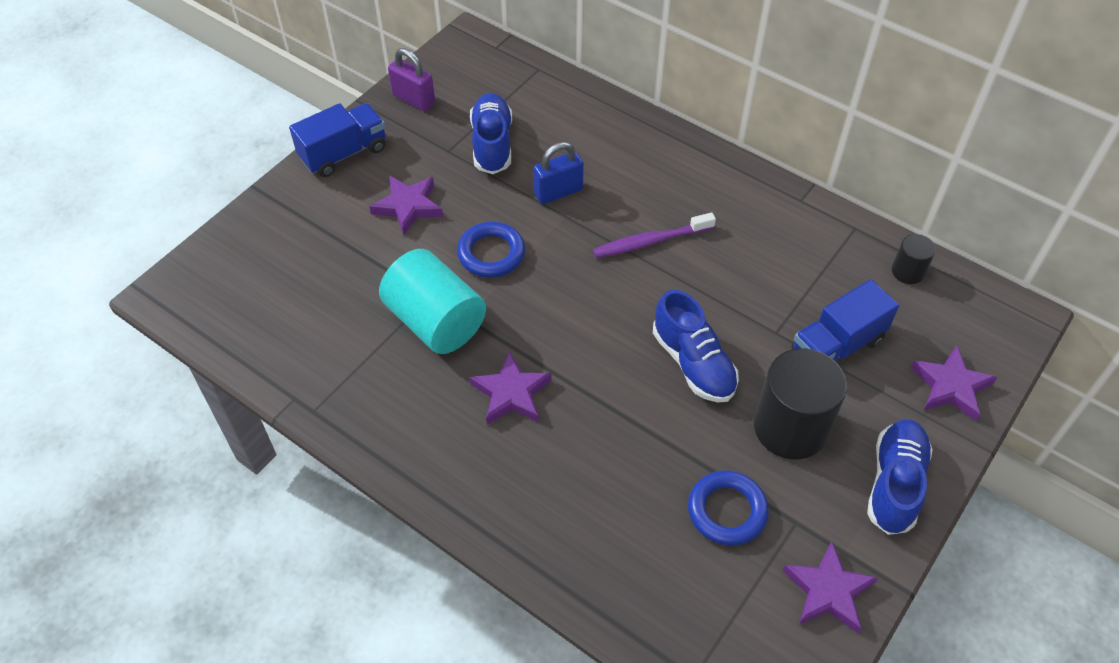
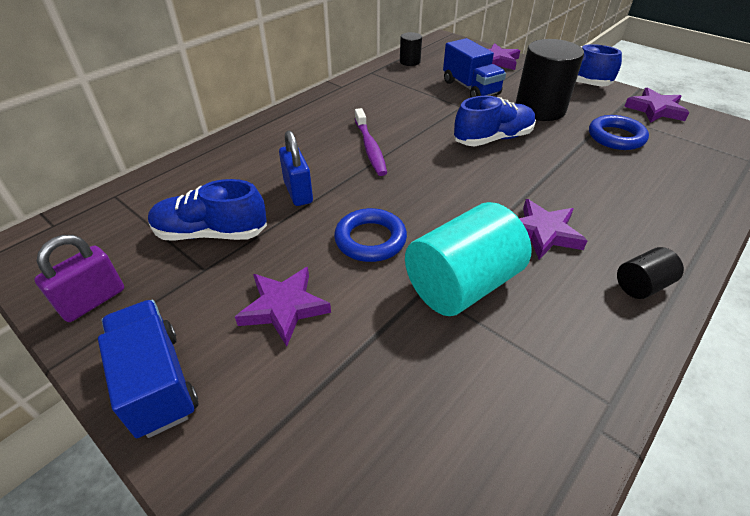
camera: 85 degrees left, 10 degrees down
none -> black cylinder [617,247,684,299]

